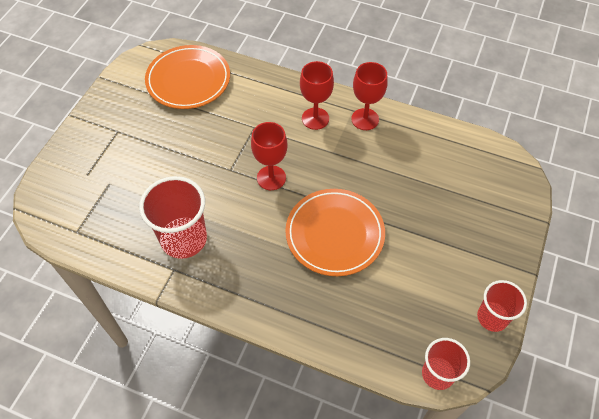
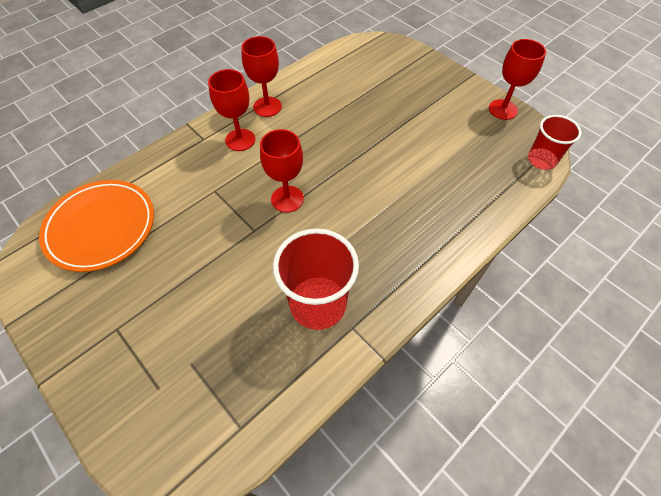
camera: 65 degrees left, 0 degrees up
orange plate [285,189,385,276] -> none
red cup [477,280,527,332] -> red goblet [489,39,546,120]

